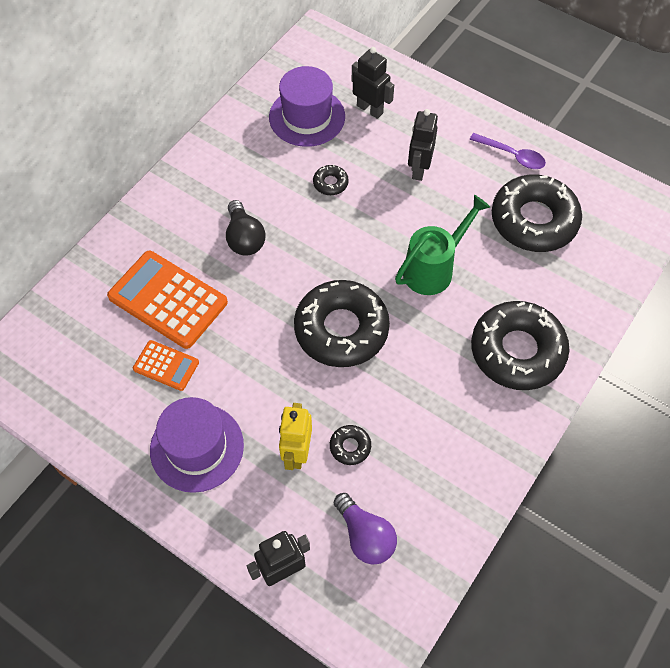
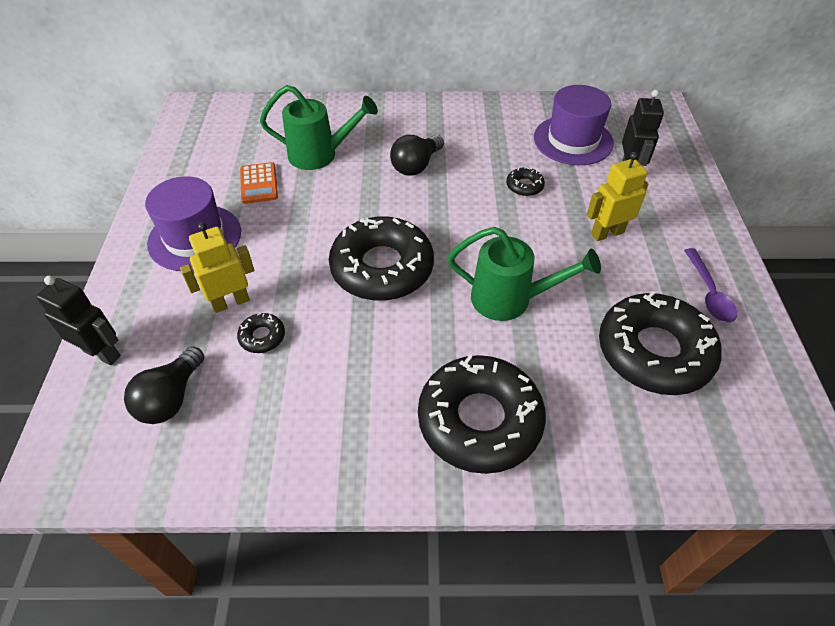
camera: 55 degrees right, 10 degrees down
orange calculator [107,251,228,349] -> green watering can [260,85,378,170]
purple light bulb [334,493,397,565] -> black light bulb [124,346,204,424]
black robot [408,109,438,181] -> yellow robot [587,152,648,241]

